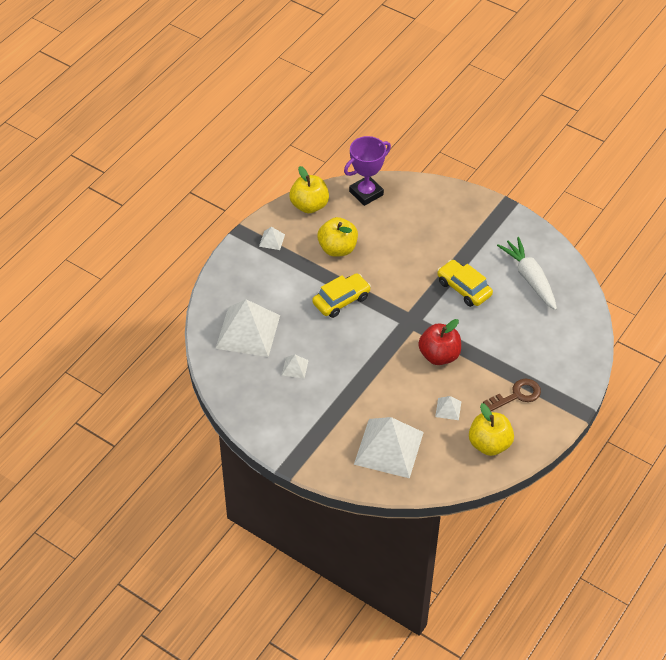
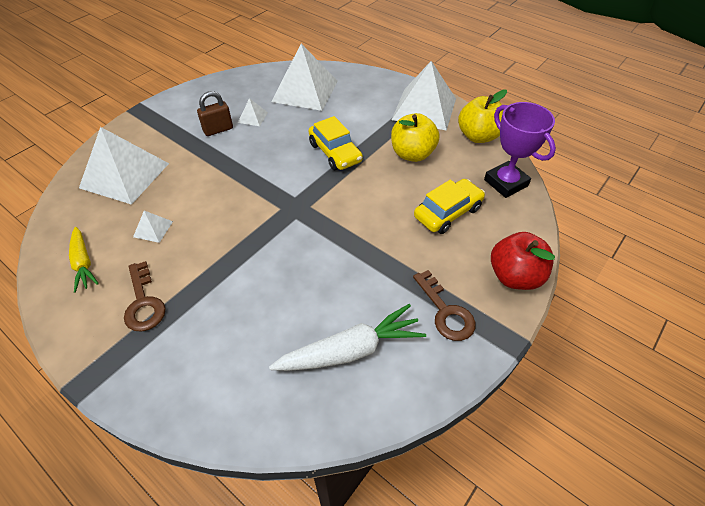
camera: 95 degrees right, 0 degrees up
white pyramid [259,227,285,250] -> white pyramid [392,61,456,131], size x2.38
red apple [418,319,461,365] -> red apple moved to [491,232,555,290]
yellow car [437,260,493,307] -> yellow car moved to [414,179,485,234]
yellow apple [469,403,514,456] -> yellow carrot [69,227,99,293]
none -> brown padlock [197,91,233,136]
none -> brown key [413,270,476,341]

